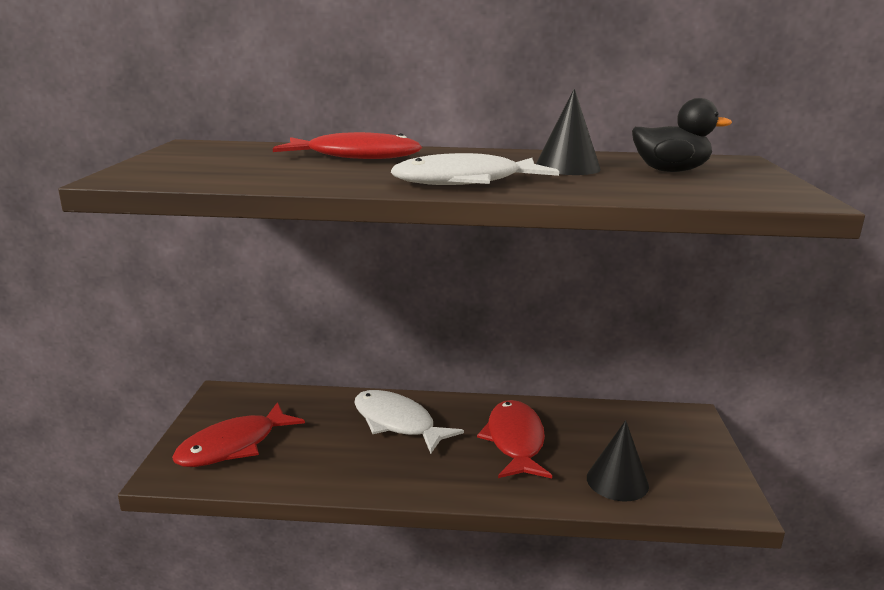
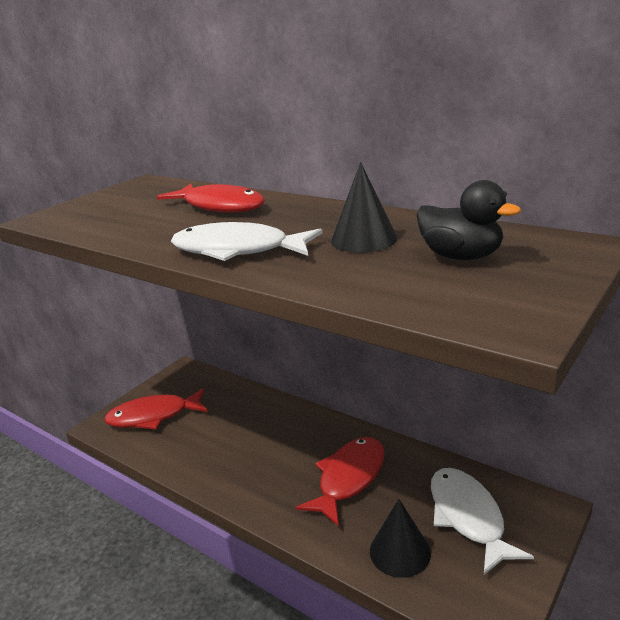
camera: 35 degrees right, 5 degrees up
white fish [354,390,464,454] -> white fish moved to [431,468,534,575]

